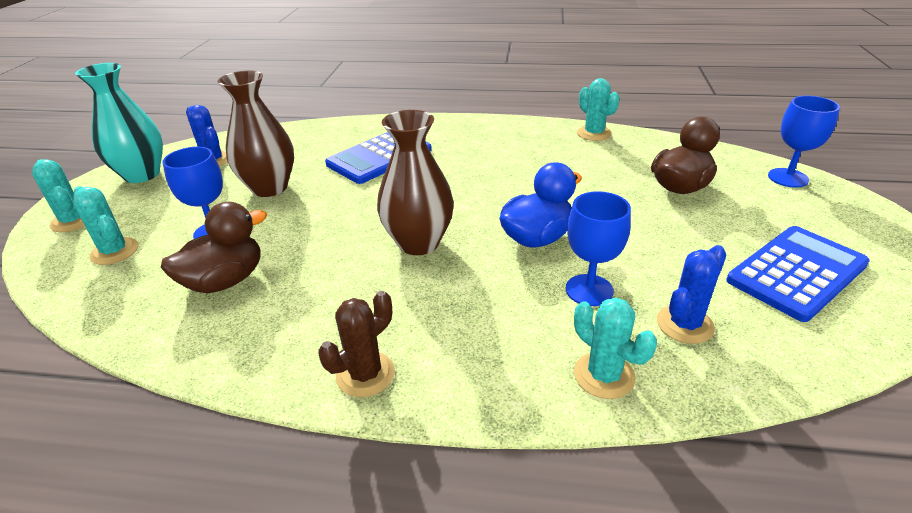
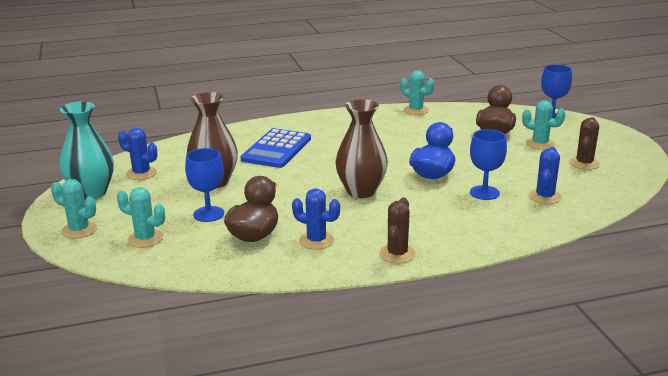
camera: 25 degrees left, 10 degrees down
turquoise cactus [574,297,657,399] -> turquoise cactus moved to [522,100,566,150]
blue calculator [726,226,870,322] -> brown cactus [569,117,600,170]
none -> blue cactus [292,188,340,250]

